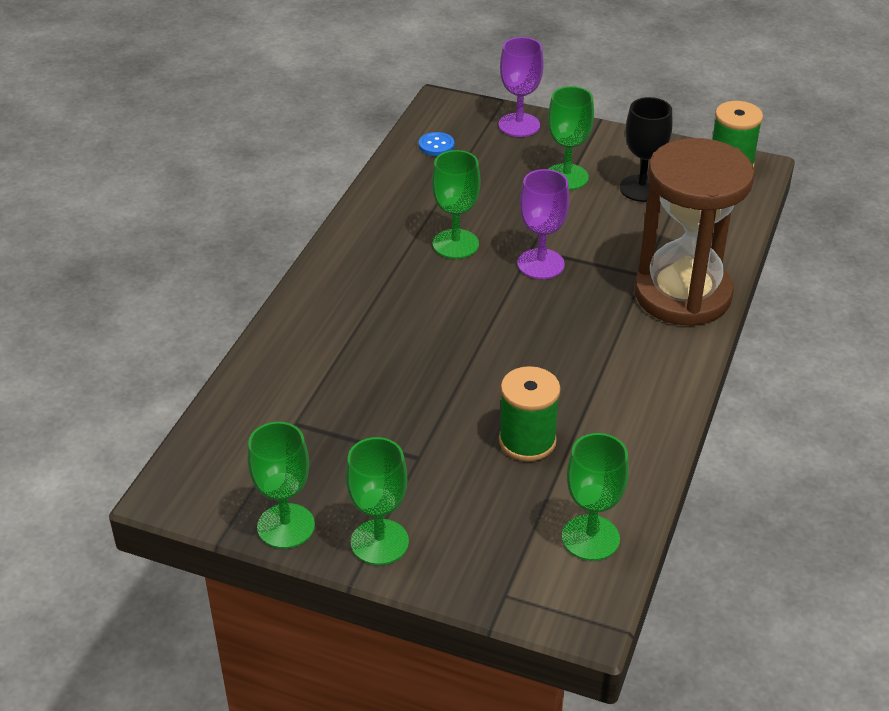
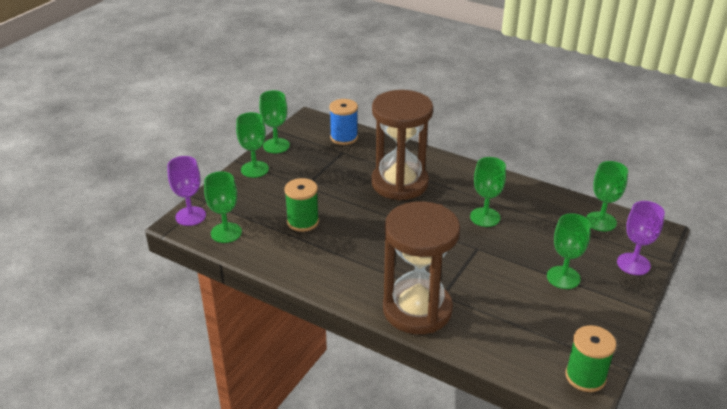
camera: 100 degrees right, 5 degrees down
blue button [419,132,454,156] -> green goblet [586,161,628,231]
purple goblet [517,169,570,279] -> purple goblet moved to [167,156,206,226]
black goblet [620,97,672,202] -> none
none -> blue spool [329,99,358,145]
none -> brown hourglass [371,90,433,200]

